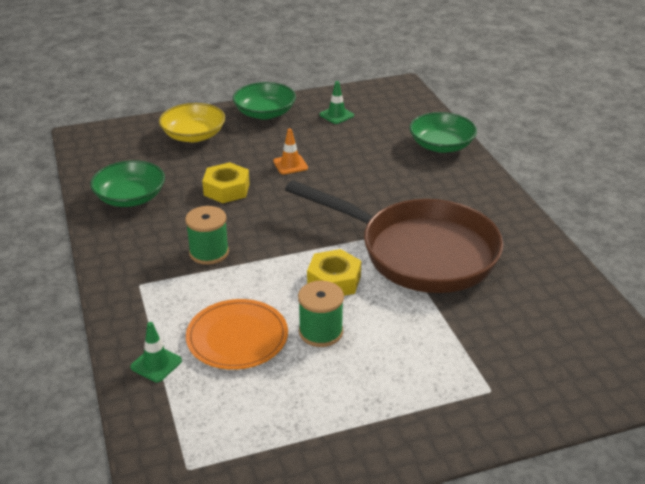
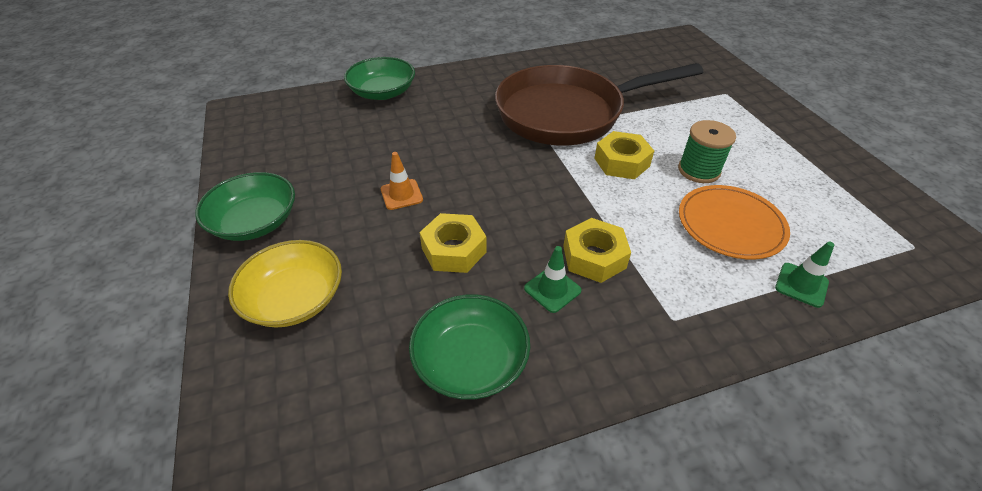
camera: 90 degrees left, 10 degrees up
green spool [185,206,229,265] -> yellow nut [563,218,631,283]
brown pan [285,180,503,293] -> brown pan turned 135 degrees counterclockwise [495,63,703,146]
green traffic cone [319,81,354,124] -> green traffic cone moved to [524,246,582,313]

